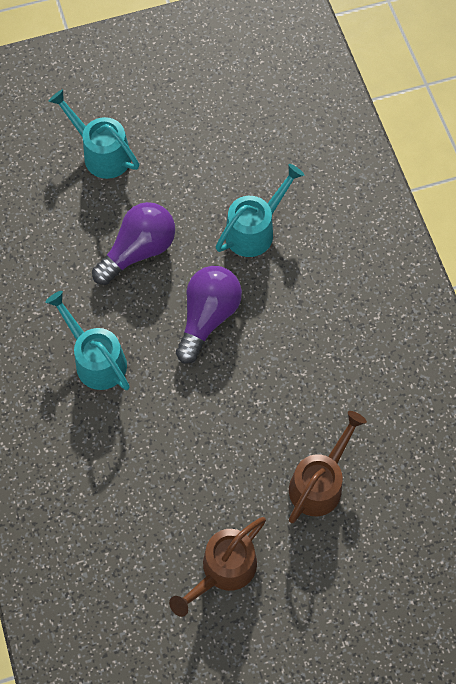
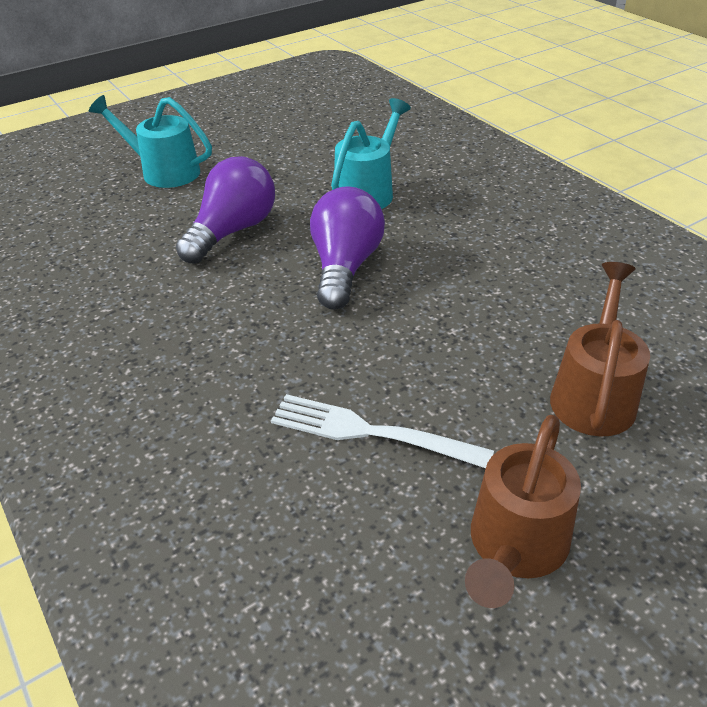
camera: 15 degrees left, 25 degrees down
turquoise watering can [45,291,130,390] -> none
none -> white fork [271,394,494,468]

